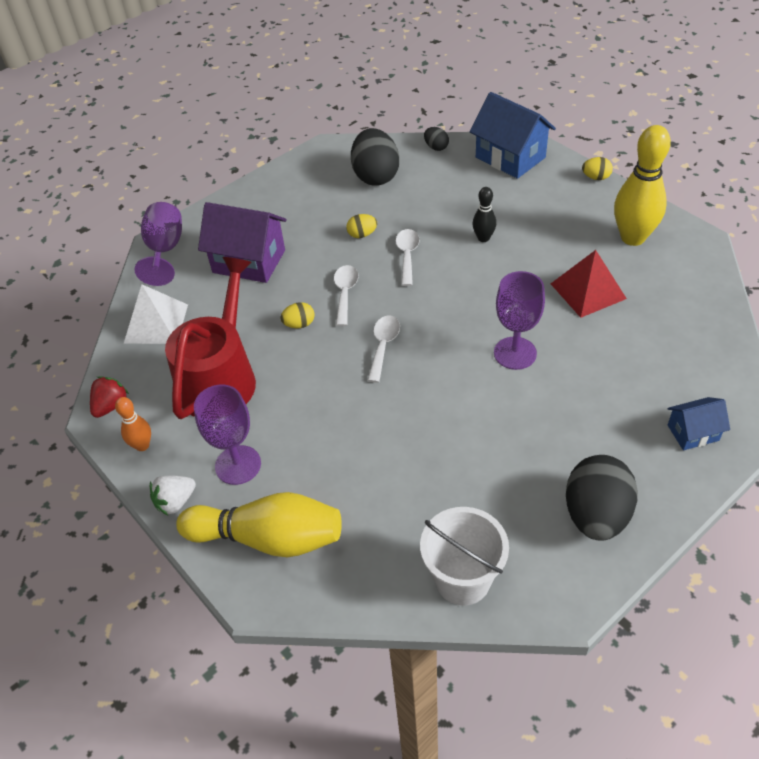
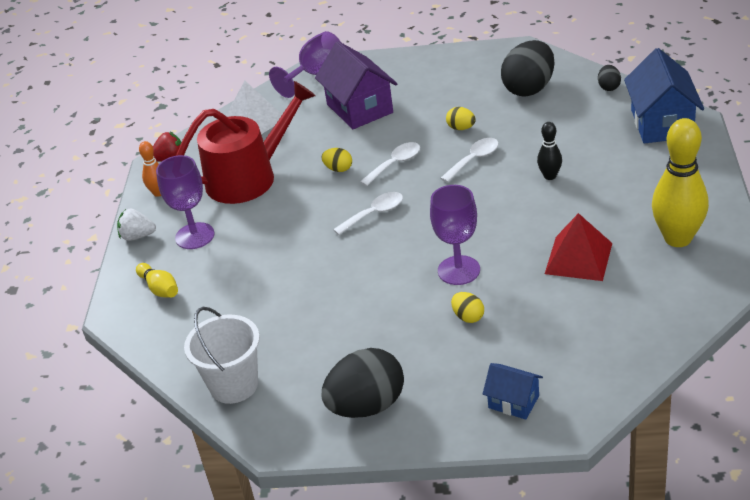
camera: 45 degrees right, 10 degrees down
yellow bowling pin [176,492,342,557] -> yellow bowling pin [136,263,178,297], size x0.49
yellow egg [582,157,613,180] -> yellow egg moved to [451,292,484,323]

